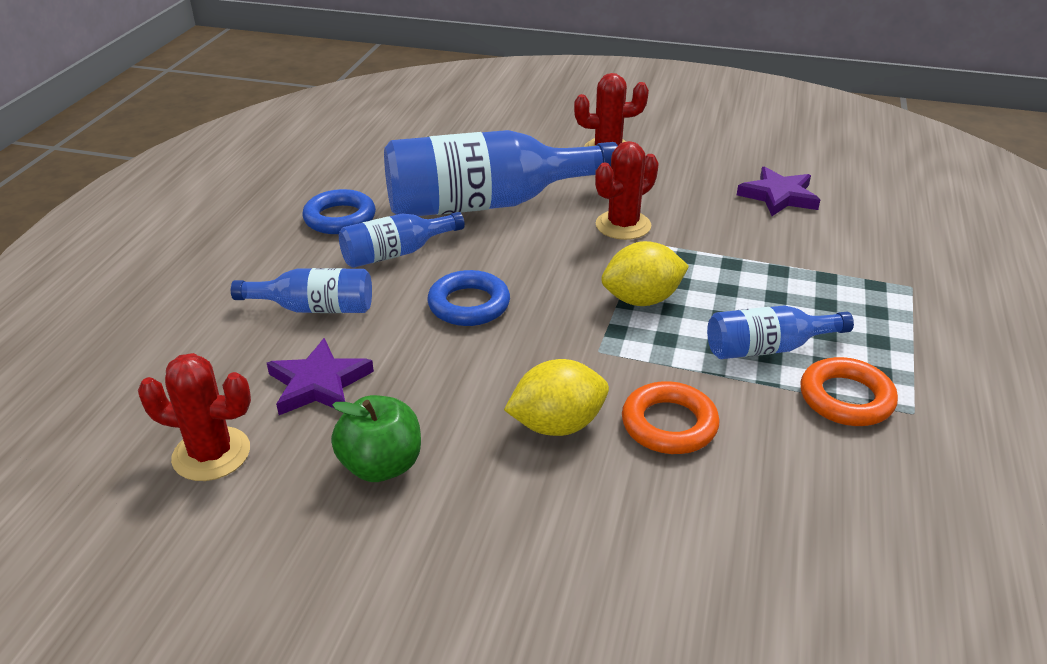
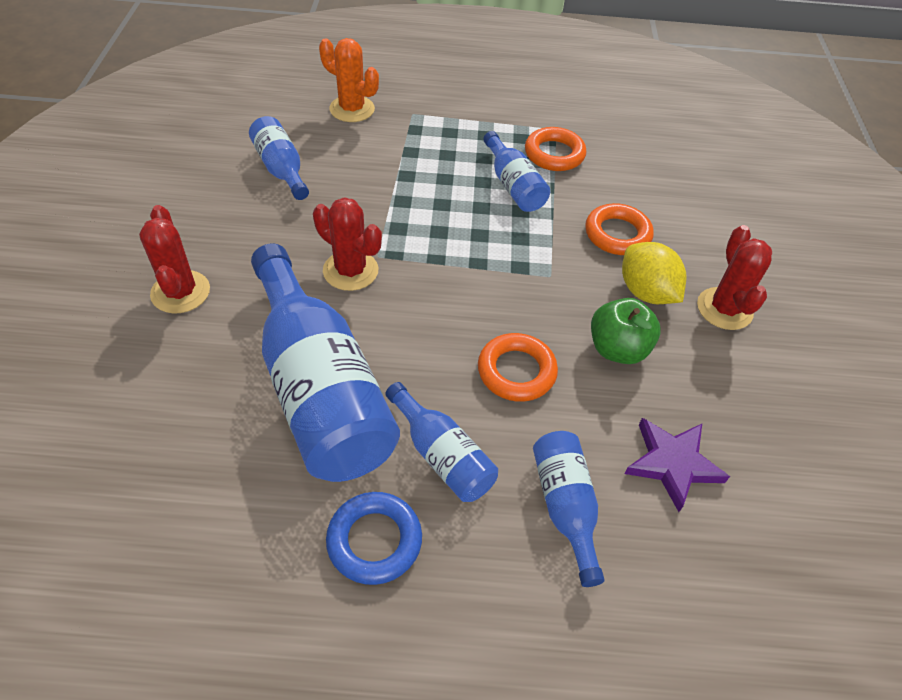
camera: 105 degrees left, 15 degrees up
red cactus [138,353,251,481] -> red cactus moved to [697,225,772,330]
green apple [331,395,421,482] -> green apple moved to [591,298,661,364]
blue ring [427,270,510,326] -> orange ring [478,333,558,402]
yellow lemon [601,241,689,306] -> none
purple star [737,166,820,216] -> blue bottle [249,116,309,200]
none -> orange cactus [319,38,379,122]

